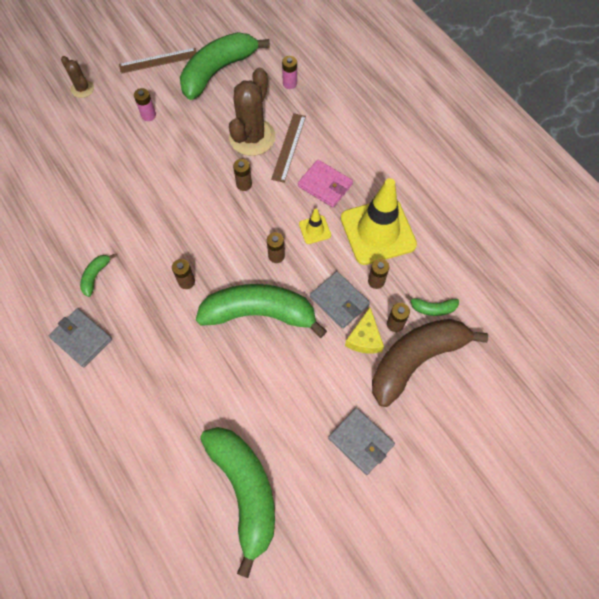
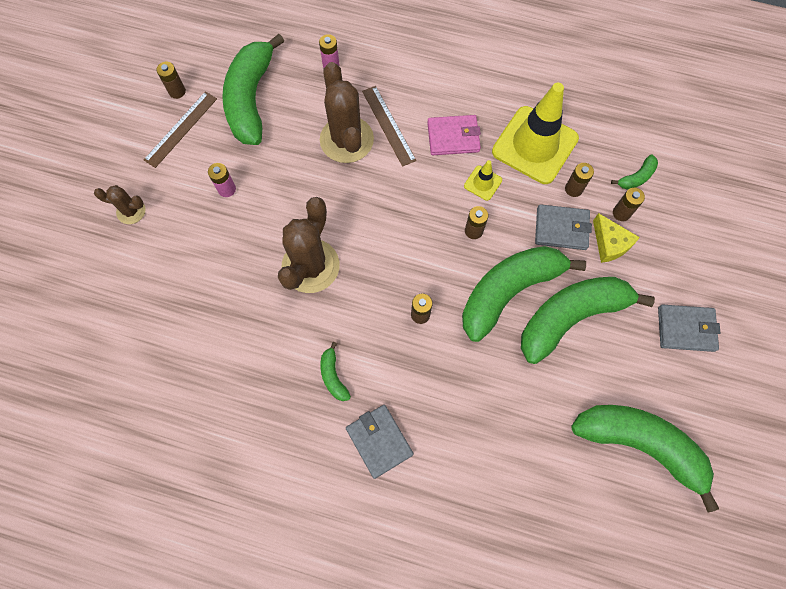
camera: 40 degrees left, 5 degrees up
grey wallet [49,308,112,367] -> grey wallet turned 60 degrees clockwise [346,405,414,479]
brown battery [233,159,252,191] -> brown battery moved to [156,62,186,99]
brown banana [372,319,488,407] -> none
none -> brown cactus [278,197,340,293]
none -> green banana [521,277,655,364]

